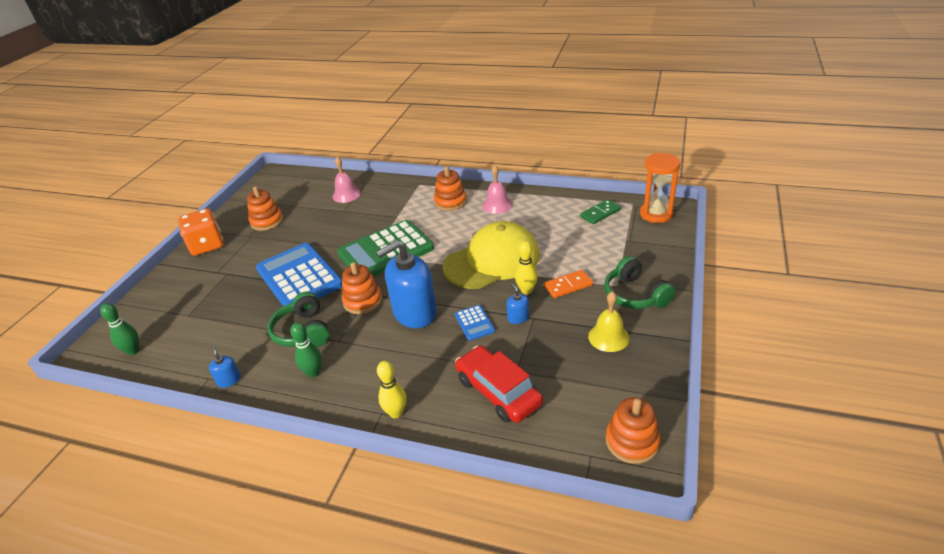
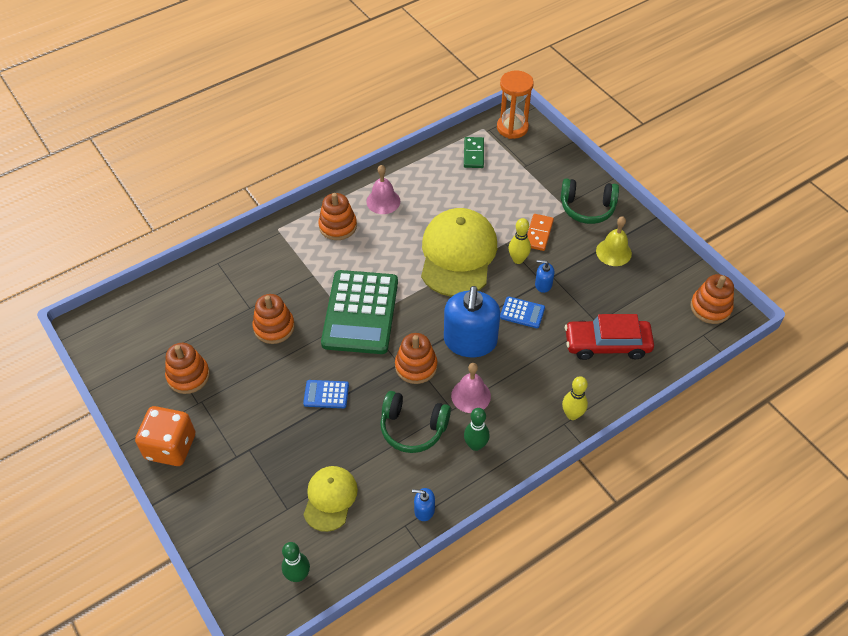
camera: 55 degrees left, 15 degrees up
blue calculator [256,243,342,306] -> blue calculator [303,380,349,408], size x0.43
pink bell [332,157,361,203] -> pink bell moved to [451,363,491,413]
none -> orange stacking toy [252,294,295,344]
none -> yellow cap [303,466,358,532]

